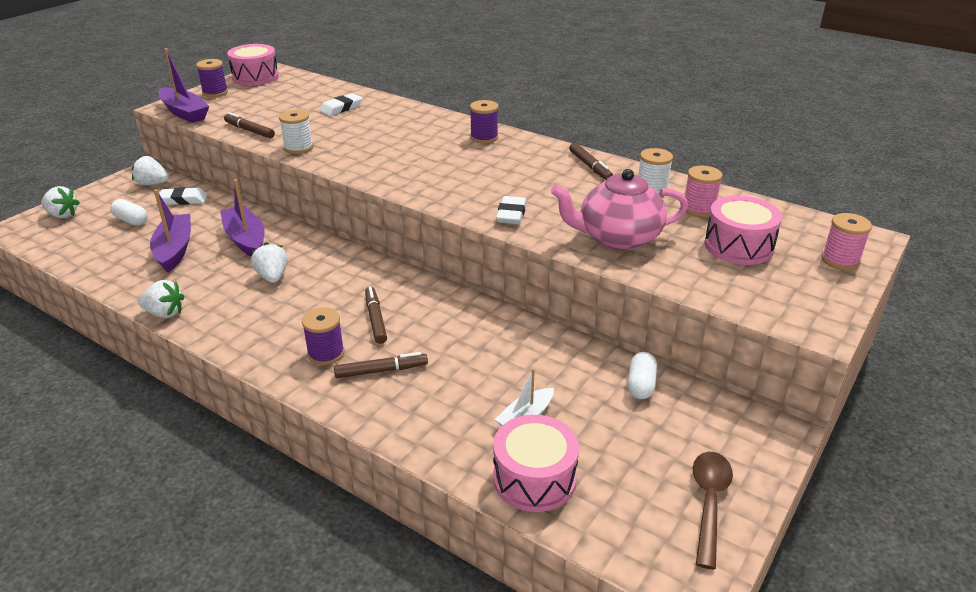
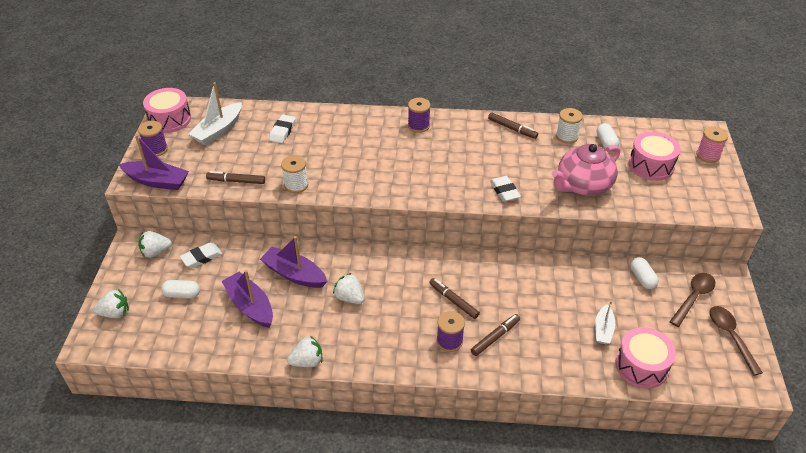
camera: 30 degrees left, 10 degrees up
pink spool [685,166,723,217] -> white capsule [596,123,619,149]
none -> white boat [188,82,242,145]
none -> brown spoon [669,273,715,327]

